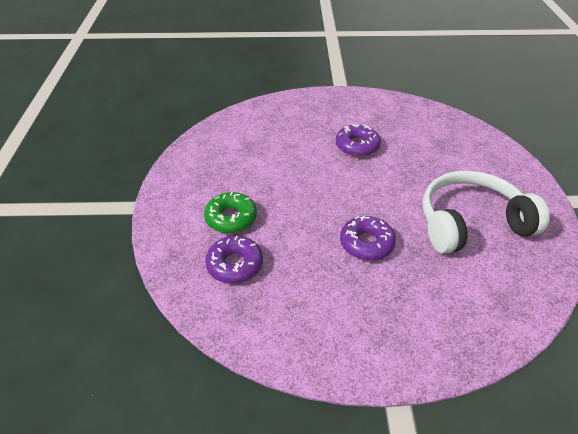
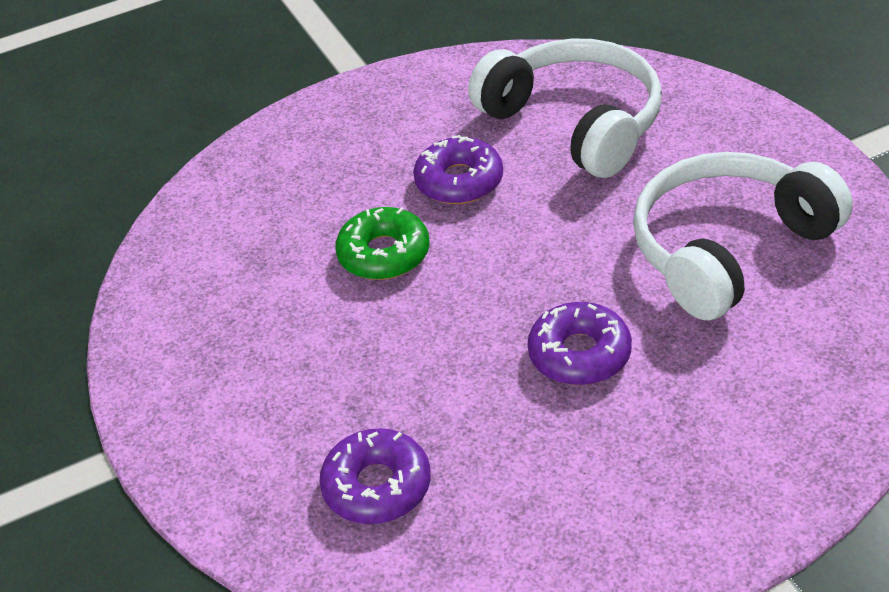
camera: 20 degrees left, 0 degrees up
green donut [204,192,257,233] -> green donut moved to [335,207,430,280]
none -> white headphones [468,38,662,178]

